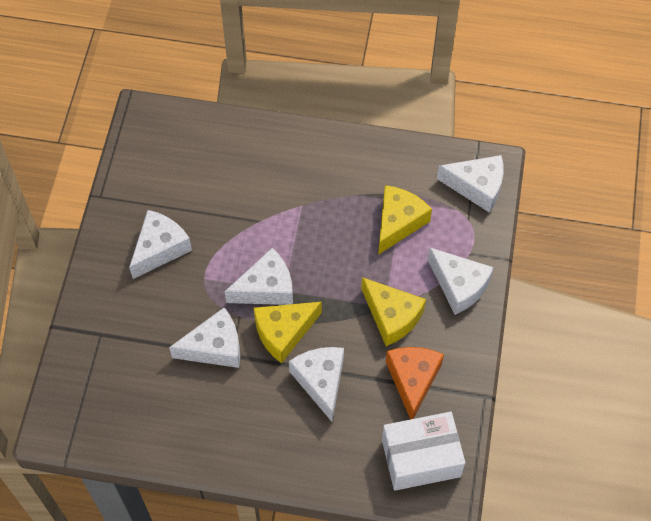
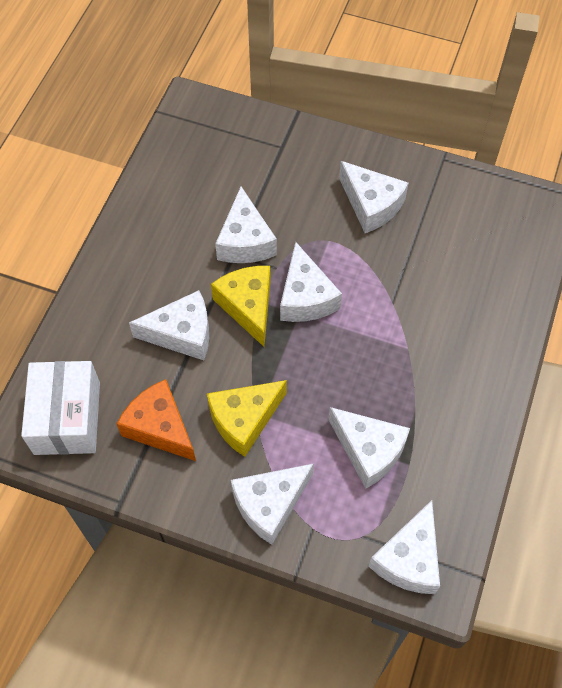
camera: 100 degrees right, 0 degrees up
yellow cheese [378,185,432,255] -> white cheese [328,407,410,489]
orange cheese [386,347,444,419] -> orange cheese turned 150 degrees counterclockwise [117,379,196,461]

